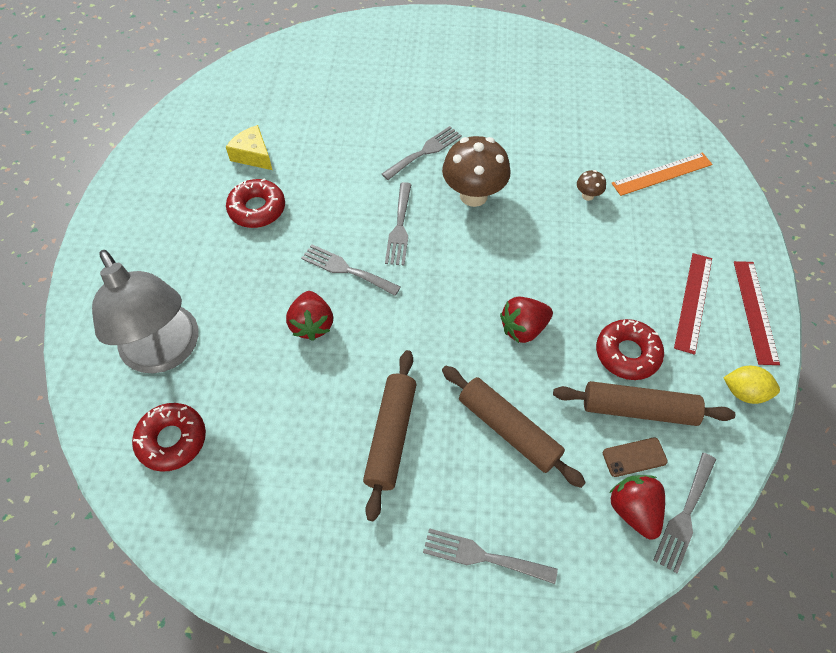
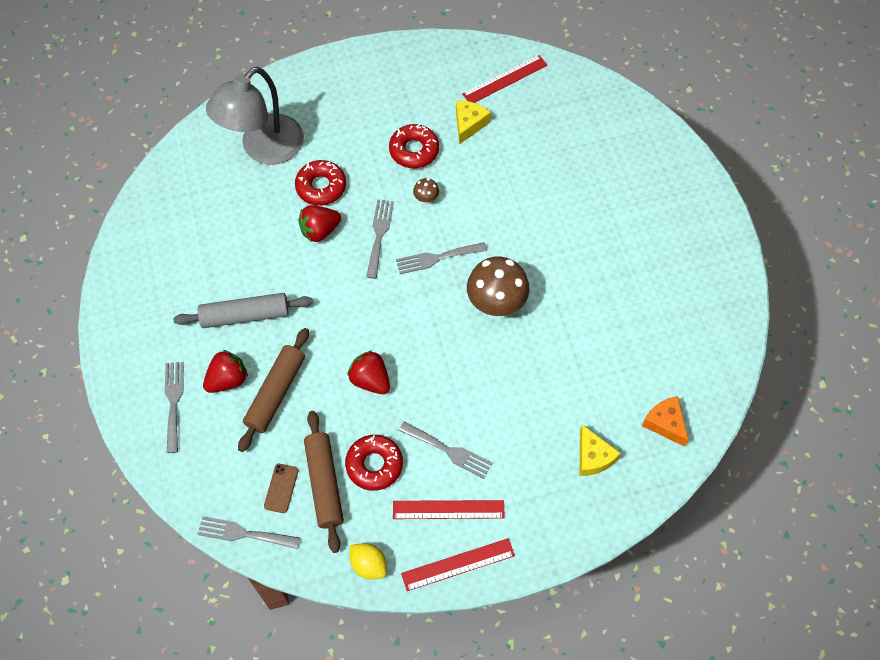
camera: 70 degrees right, 5 degrees up
red donut [132,403,206,472] -> red donut moved to [295,160,346,206]
brown rolling pin [363,350,417,521] -> grey rolling pin [173,293,313,328]
grey fork [382,126,462,180] -> grey fork moved to [399,422,492,479]
brown mushroom [577,170,606,201] -> brown mushroom moved to [413,178,439,204]
brown phone [603,437,668,477] -> brown phone turned 45 degrees clockwise [264,464,298,513]
red strawberry [609,475,665,540] -> red strawberry moved to [203,350,248,393]
orange ruler [611,152,712,196] -> yellow cheese [580,424,621,476]
yellow lemon [723,366,780,404] -> yellow lemon turned 45 degrees counterclockwise [350,543,387,579]
none -> red ruler [462,55,548,103]
none -> orange cheese [642,396,689,447]

